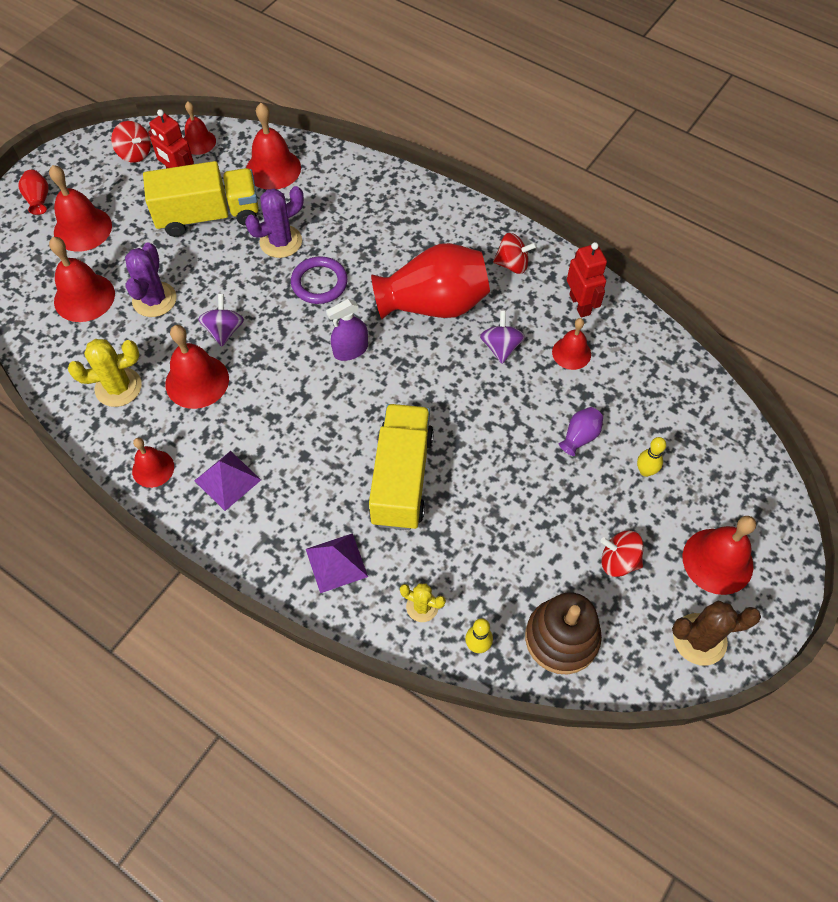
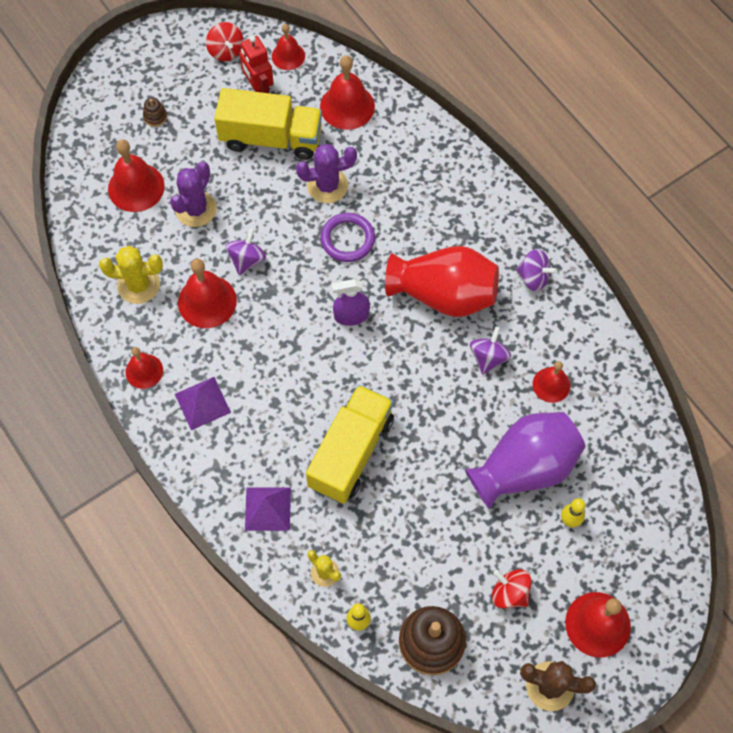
camera: 20 degrees right, 5 degrees up
red vase [18,170,49,215] -> none
red bell [49,165,112,252] -> brown stacking toy [143,98,167,127]
red spinning top [493,233,537,274] -> purple spinning top [516,249,557,291]
purple vase [559,407,603,456] -> purple vase [465,412,585,509], size x2.42
red robot [567,242,607,317] -> none

